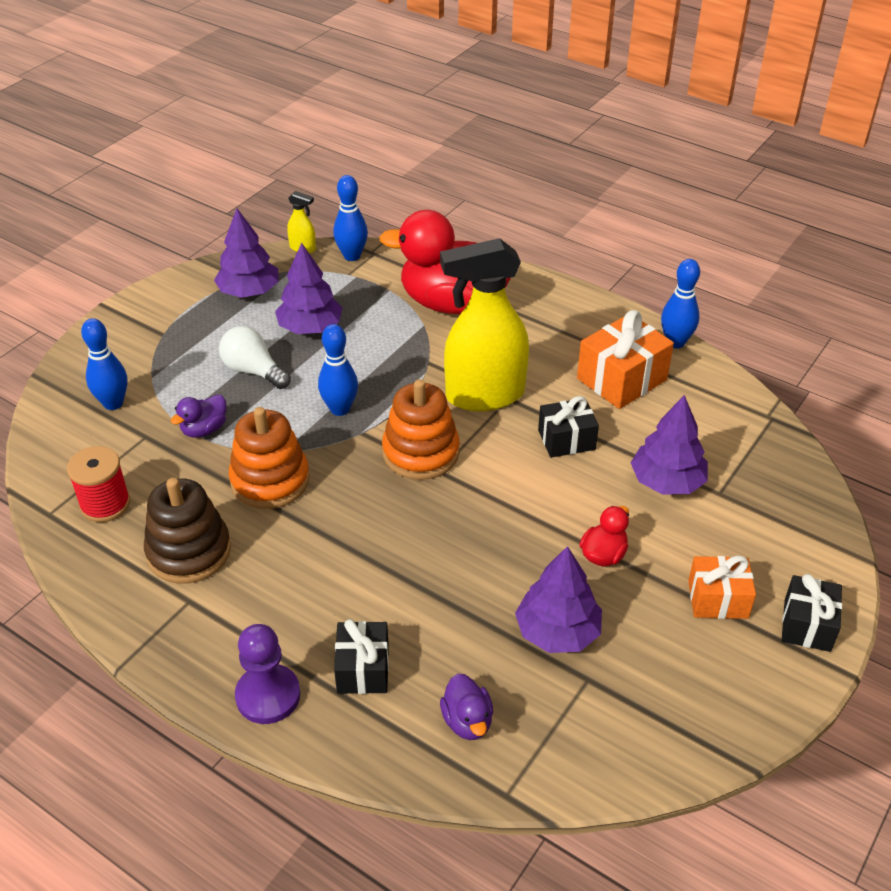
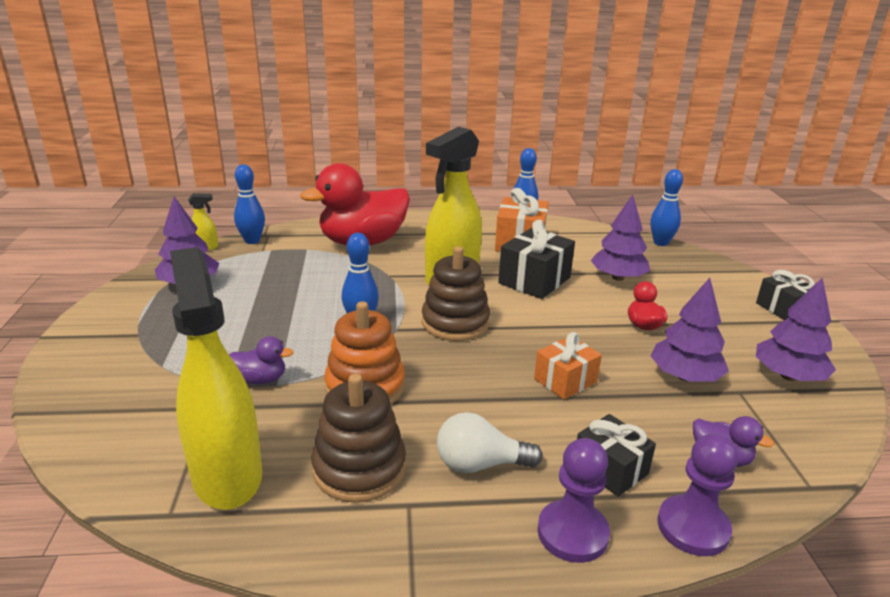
camera: 40 degrees left, 15 degrees down
red spool [67,446,130,522] -> yellow spray bottle [170,247,262,510]
blue bowling pin [81,318,128,410] -> blue bowling pin moved to [650,169,683,246]
purple duck [171,394,226,438] -> purple duck turned 90 degrees counterclockwise [229,336,293,384]
white light bulb [219,326,291,389] -> white light bulb moved to [437,412,543,473]
purple tree [275,243,343,334] -> purple tree moved to [756,278,836,381]
orange stacking toy [382,379,460,480] -> brown stacking toy [422,247,490,341]
black gift [538,396,599,458] -> black gift [498,220,575,299], size x1.53
orange gift [688,556,756,619] -> orange gift moved to [534,332,602,399]
none -> purple pawn [658,433,738,556]

